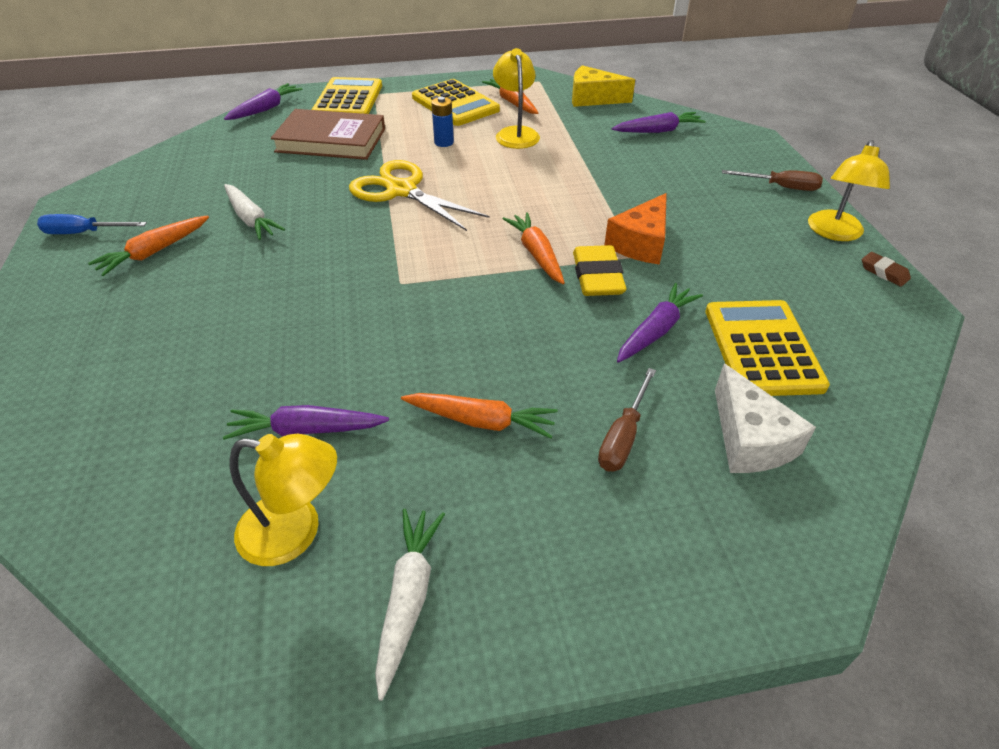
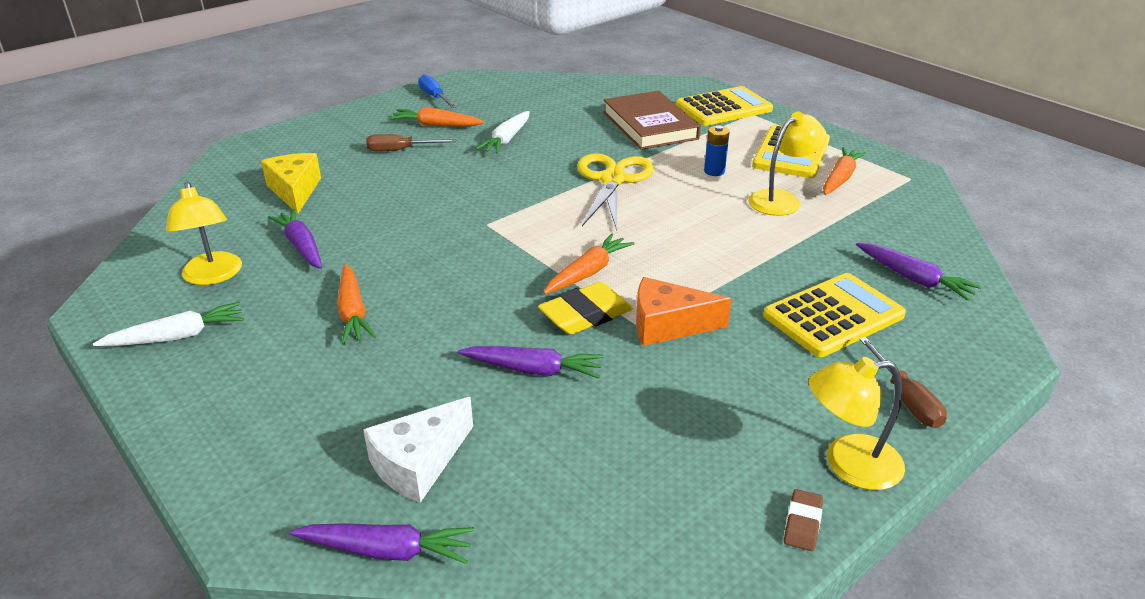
camera: 60 degrees right, 10 degrees down
purple carrot [224,83,303,120] -> purple carrot moved to [290,523,474,564]
yellow cheese [572,65,635,107] -> yellow cheese moved to [261,153,321,214]
brown screwdriver [598,368,656,472] -> brown screwdriver moved to [366,134,457,151]
yellow calculator [705,300,830,396] -> yellow calculator moved to [763,273,906,357]

